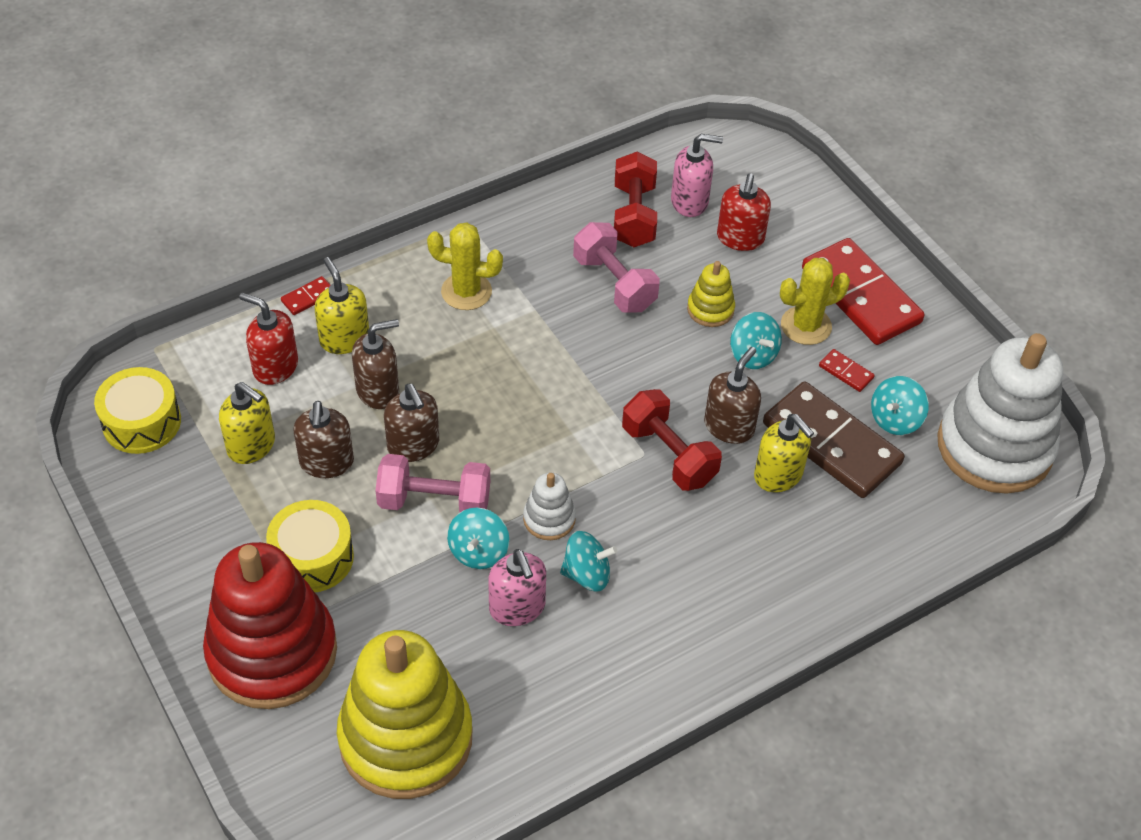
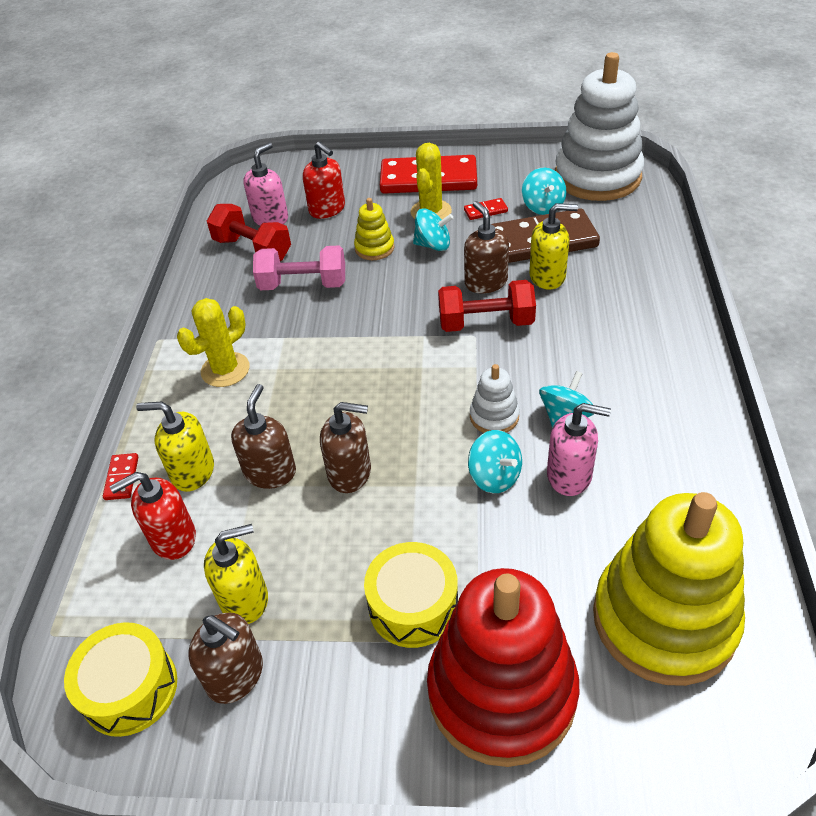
camera: 50 degrees left, 5 degrees down
brown soap dispenser [293,401,354,478] -> brown soap dispenser moved to [188,612,263,704]
pink dumbbell [375,454,490,513] -> none

